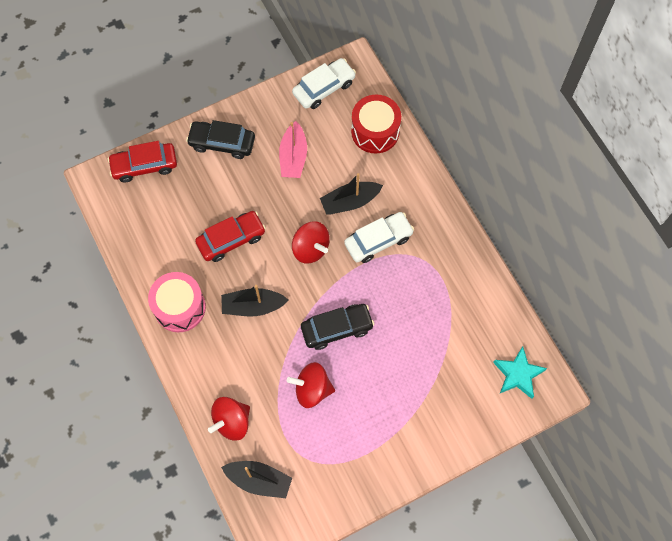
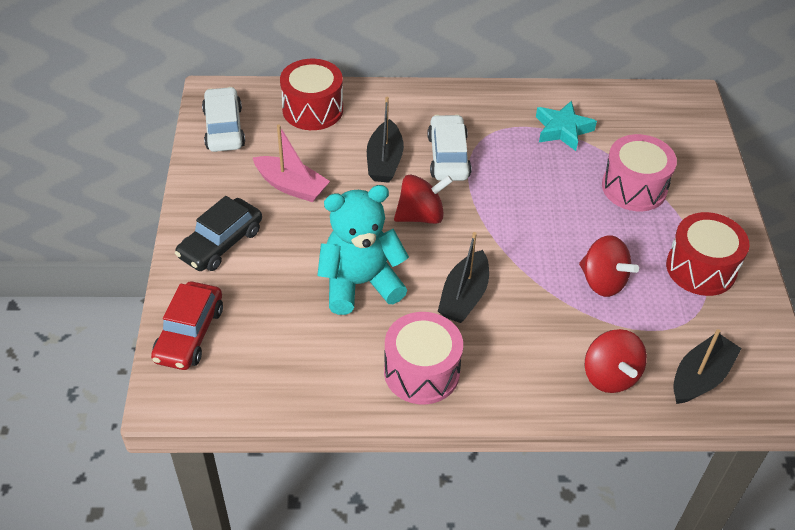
camera: 65 degrees left, 20 degrees down
red car [195,211,266,262] -> turquoise teddy bear [317,185,409,315]
red spinning top [287,362,335,408] -> red spinning top turned 75 degrees counterclockwise [579,235,639,297]
black car [301,304,374,350] -> none
turquoise star [493,346,547,399] -> turquoise star moved to [536,101,597,151]
none -> pink drum [602,134,677,211]
none -> red drum [666,212,750,296]

